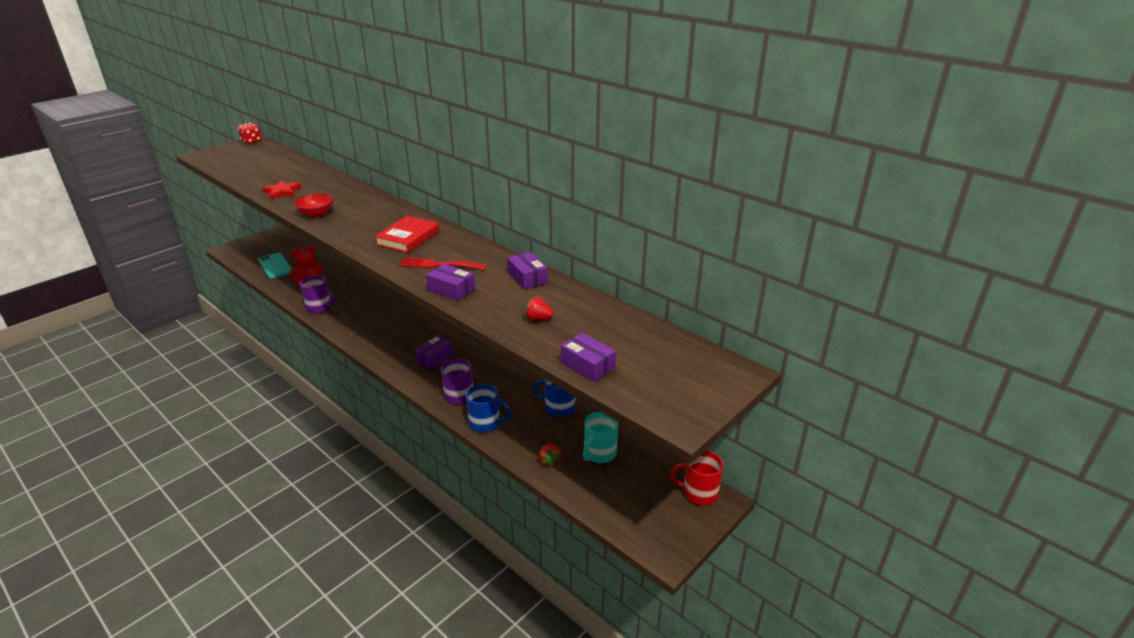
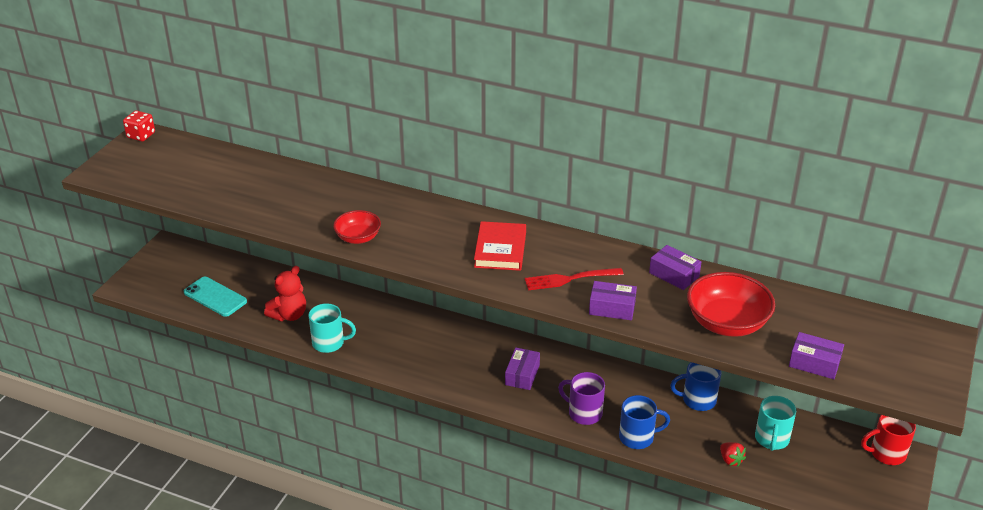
camera: 20 degrees left, 5 degrees up
red star [262,180,301,200] -> none
purple mug [300,275,335,314] -> turquoise mug [308,303,356,353]
red strawberry [525,297,554,321] -> red bowl [687,272,775,337]

